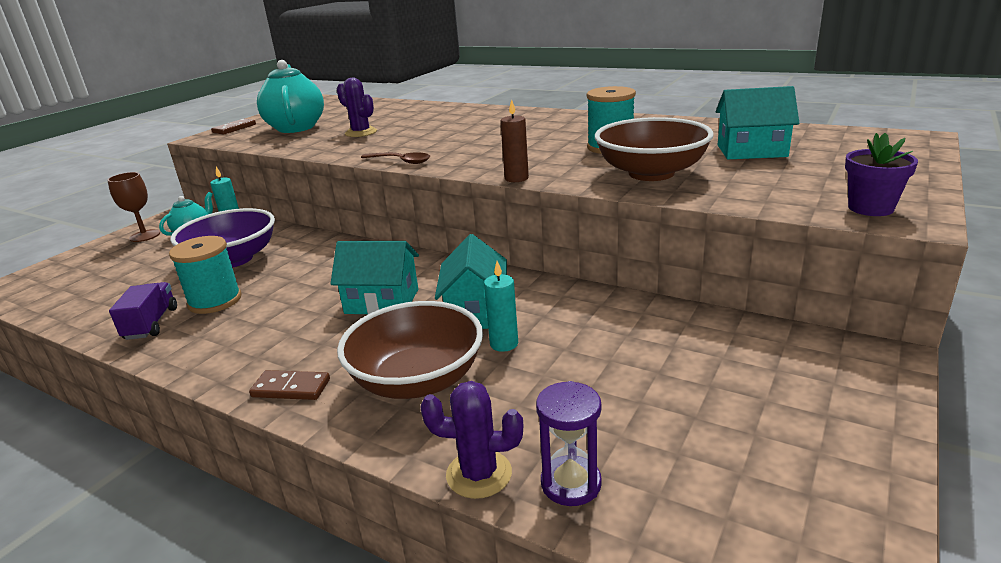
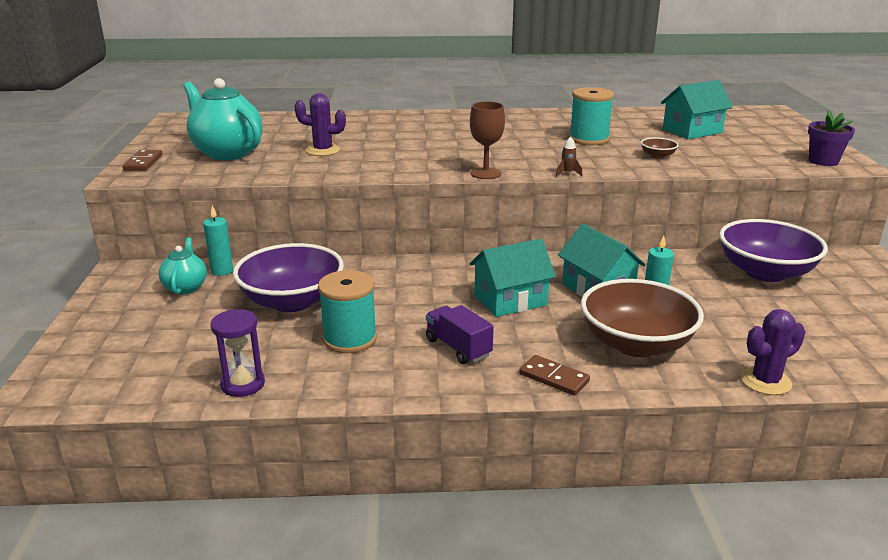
camera: 35 degrees left, 0 degrees up
brown goblet [107,172,160,242] -> brown goblet moved to [470,101,505,179]
purple truck [109,282,177,340] -> purple truck moved to [426,305,494,364]
brown domino [249,370,330,400] -> brown domino turned 60 degrees clockwise [519,355,590,396]
brown spoon [361,152,430,164] -> none
brown candle [500,99,529,182] -> brown rocket [555,137,582,177]
purple hourglass [536,381,602,506] -> purple hourglass moved to [211,309,265,397]
brown bowl [595,117,714,181] -> brown bowl [641,138,679,159], size x0.40
none -> purple bowl [719,219,828,282]

